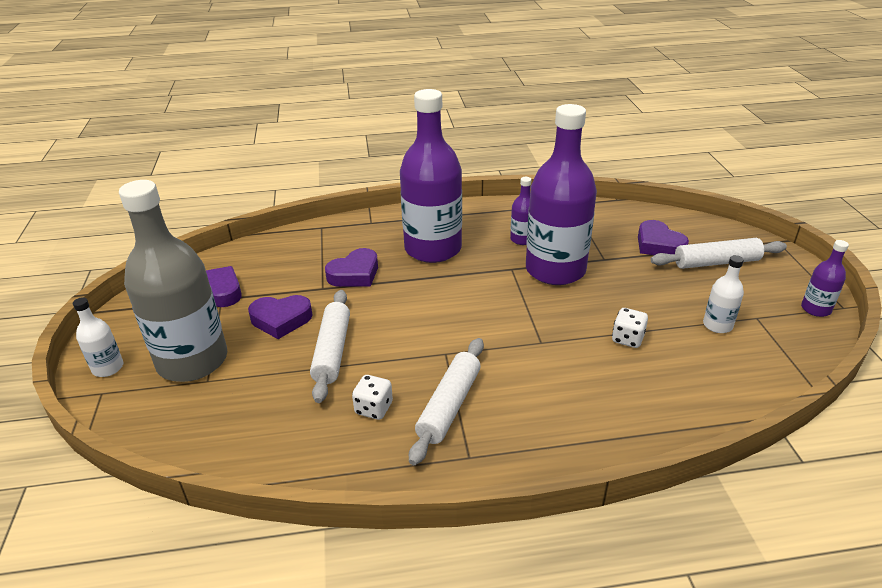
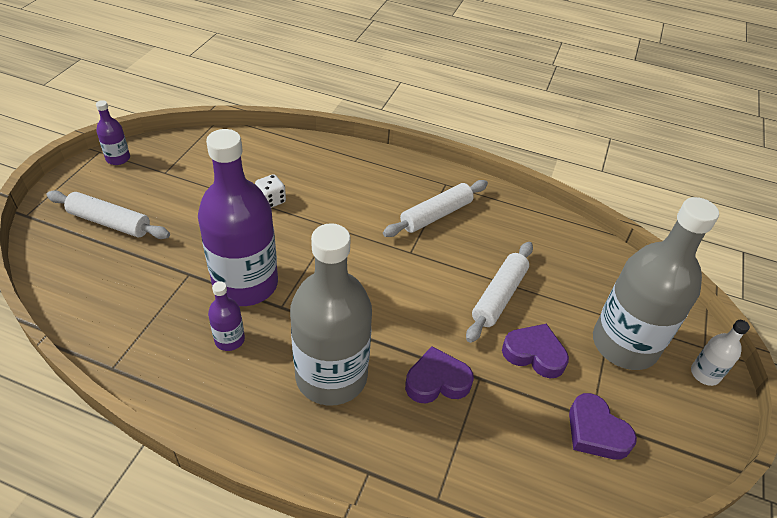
camera: 155 degrees left, 10 degrees up
white dice [352,375,393,420] -> none
purple bottle [400,89,462,263] -> grey bottle [290,223,372,406]
purple heart [638,220,689,255] -> none
white bottle [703,255,744,333] -> none

